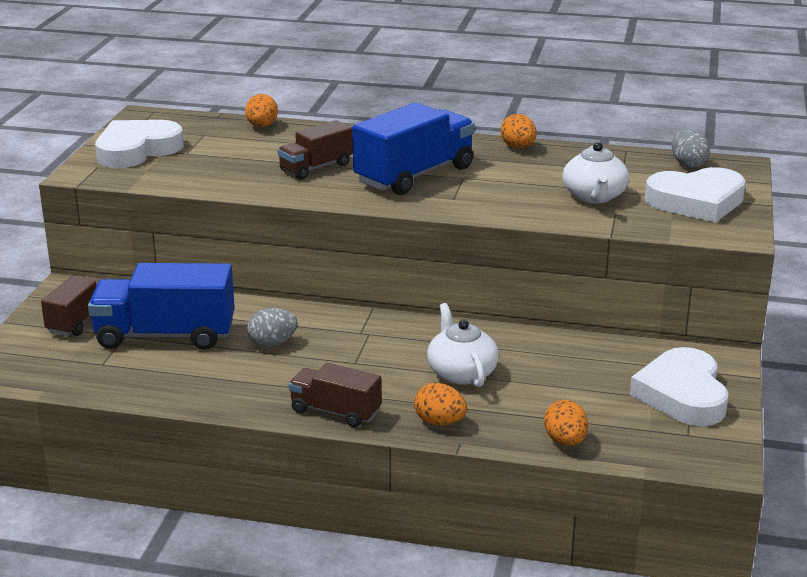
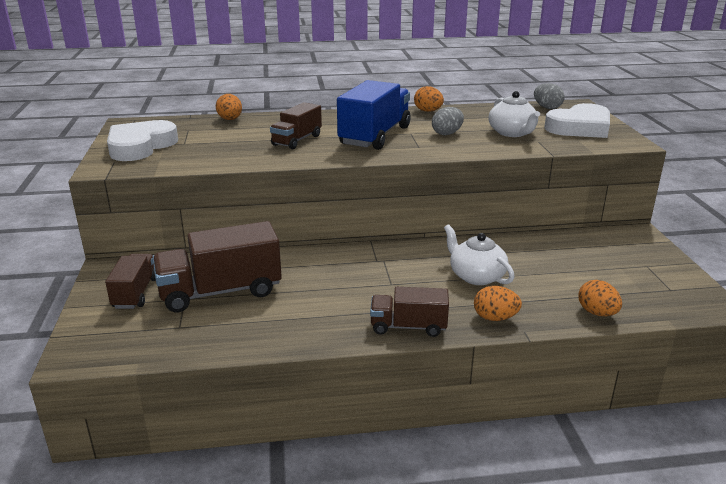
camera: 20 degrees left, 0 degrees up
blue truck [88,263,235,350] -> brown truck [153,221,282,312]
grey egg [247,308,298,347] -> grey egg moved to [432,107,464,135]
white heart [630,347,728,426] -> none

